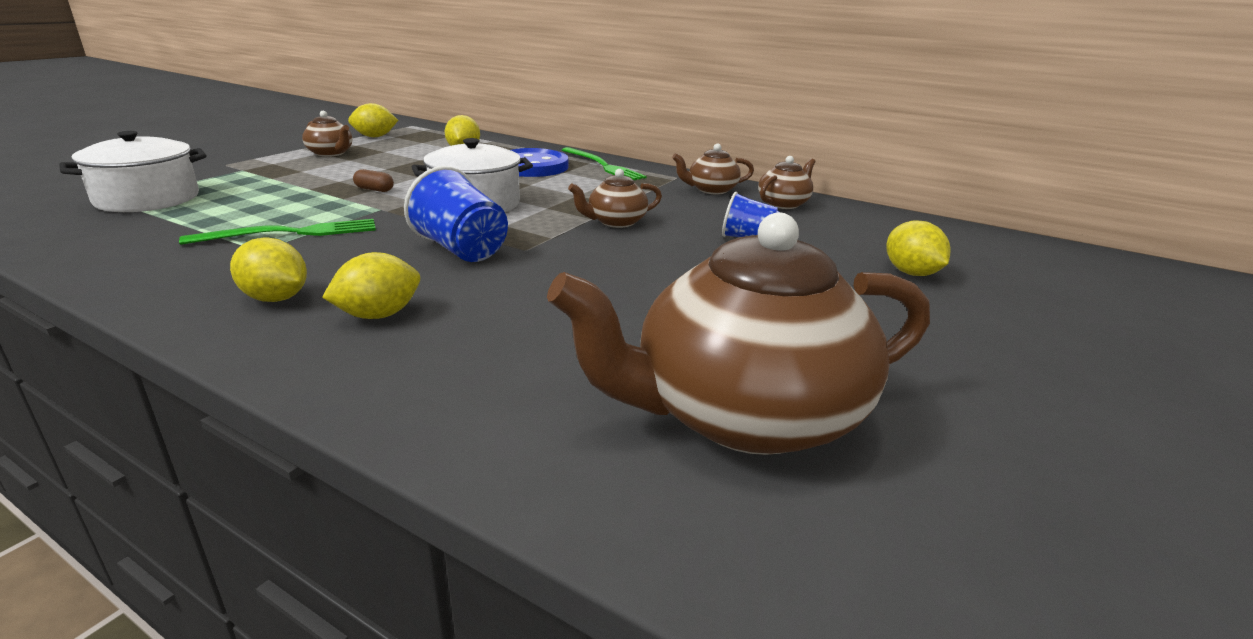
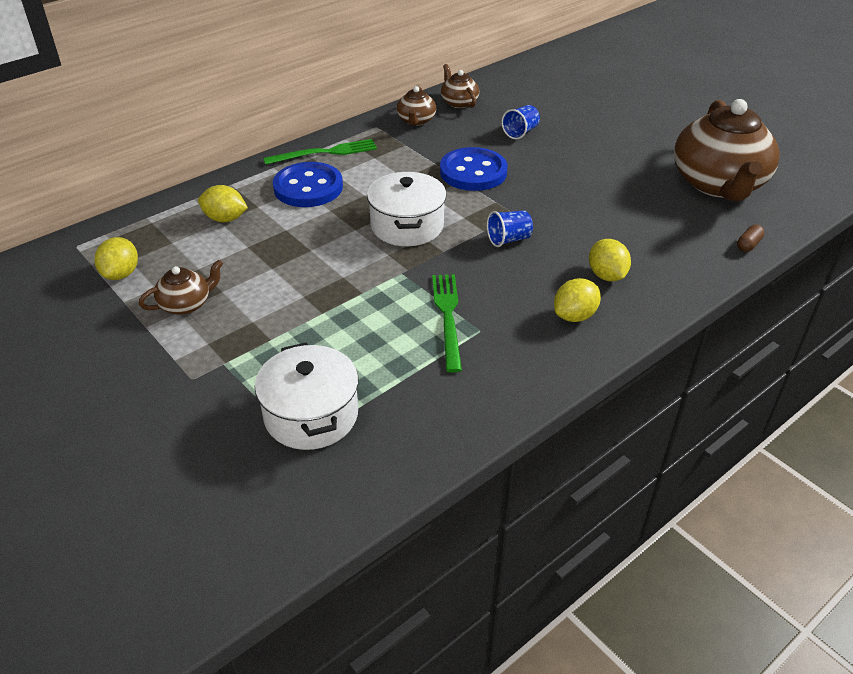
camera: 70 degrees left, 15 degrees up
brown capsule [353,169,394,192] -> brown capsule moved to [737,225,765,252]
blue cup [404,166,508,262] -> blue cup [487,211,533,247], size x0.63
brown teapot [568,169,662,228] -> blue button [440,147,508,191]
yellow lemon [886,221,951,276] -> none

